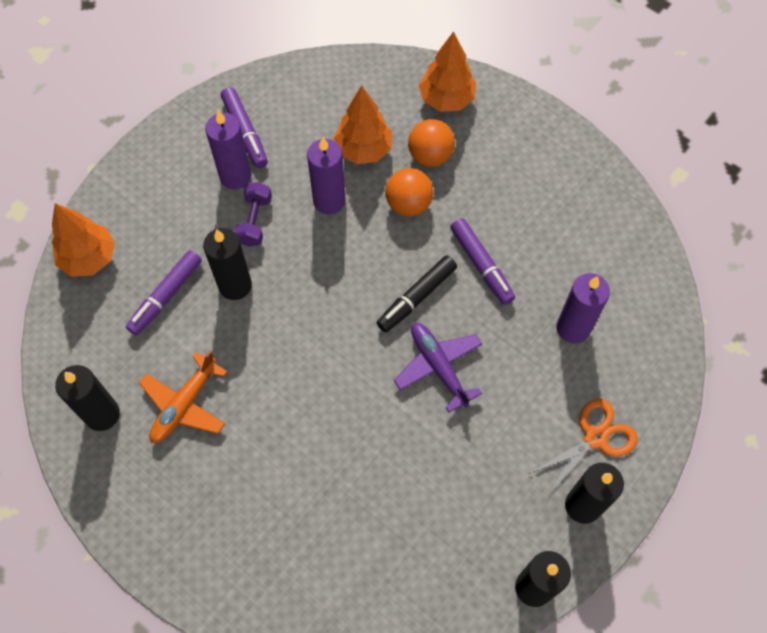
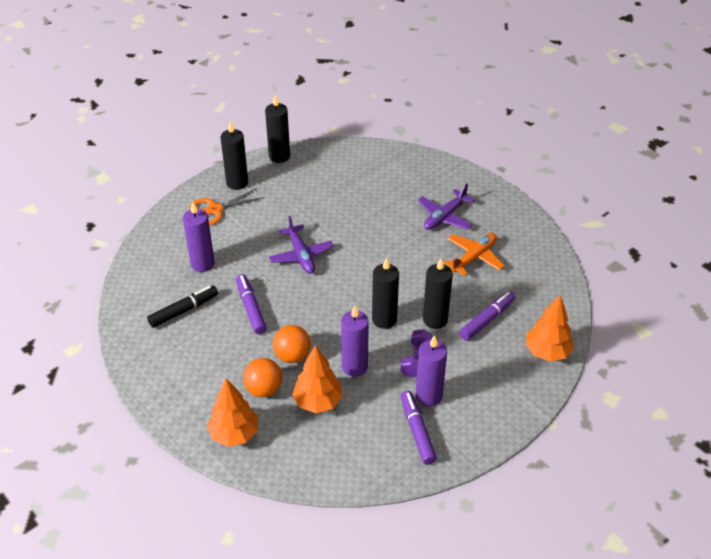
camera: 170 degrees left, 20 degrees down
black candle [55,365,120,431] -> black candle moved to [372,257,399,329]
black marker [377,256,457,332] -> black marker moved to [147,285,218,328]
none -> purple plane [418,183,475,230]

